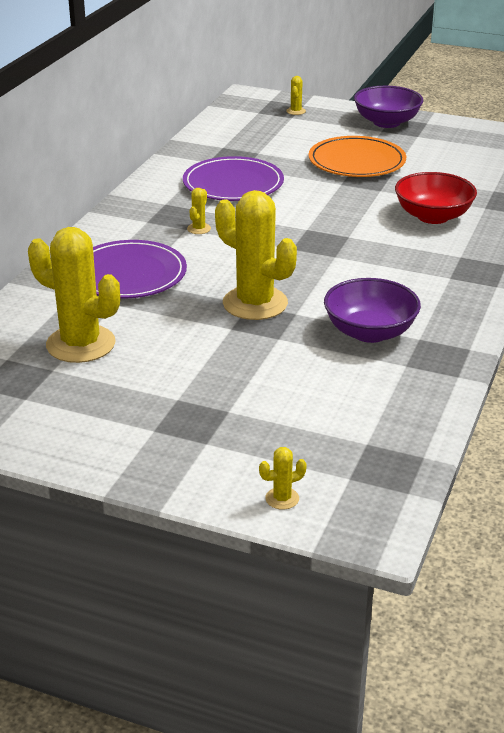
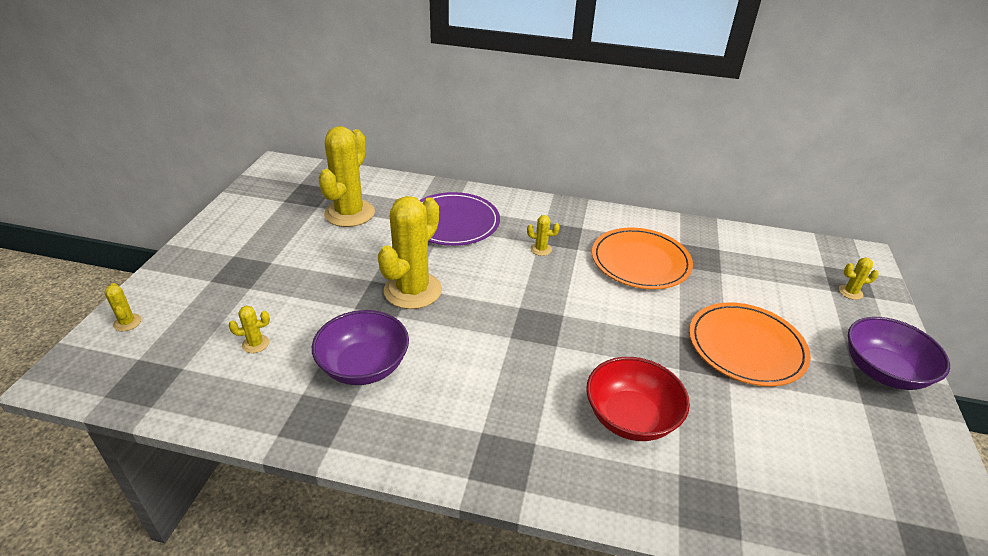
camera: 80 degrees right, 5 degrees up
purple plate [183,156,284,201] -> orange plate [592,228,693,289]
none -> yellow cactus [229,306,270,353]

